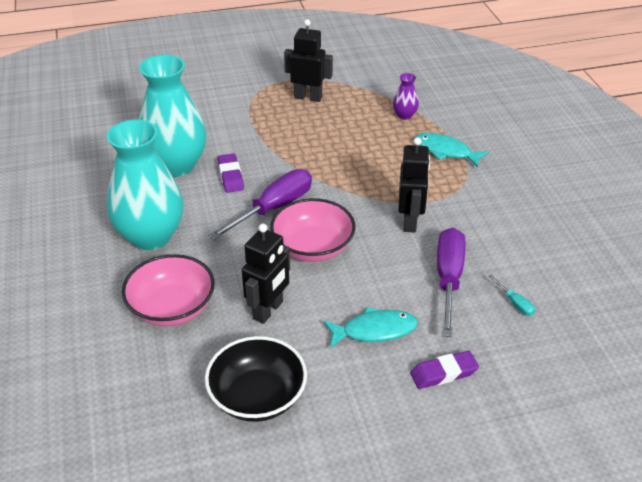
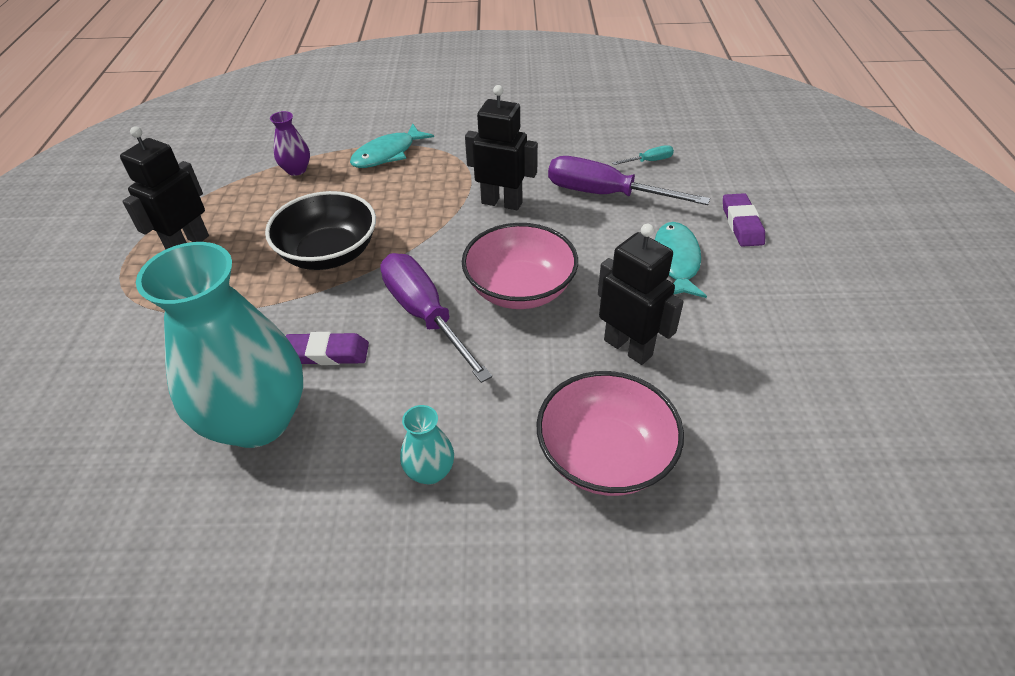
camera: 75 degrees left, 5 degrees up
turquoise vase [107,119,184,250] -> turquoise vase [400,405,454,484], size x0.42
black bowl [205,336,307,422] -> black bowl moved to [265,191,376,270]

